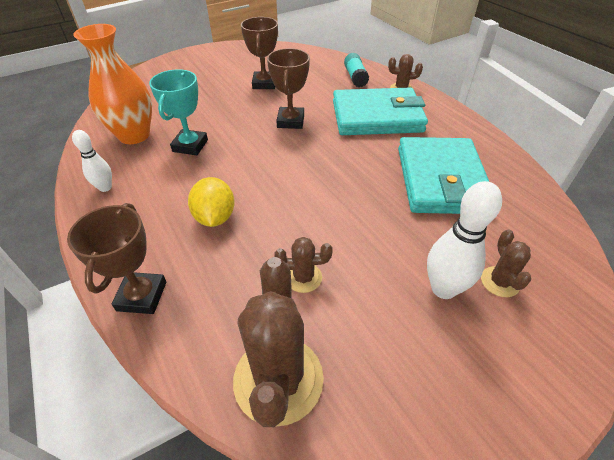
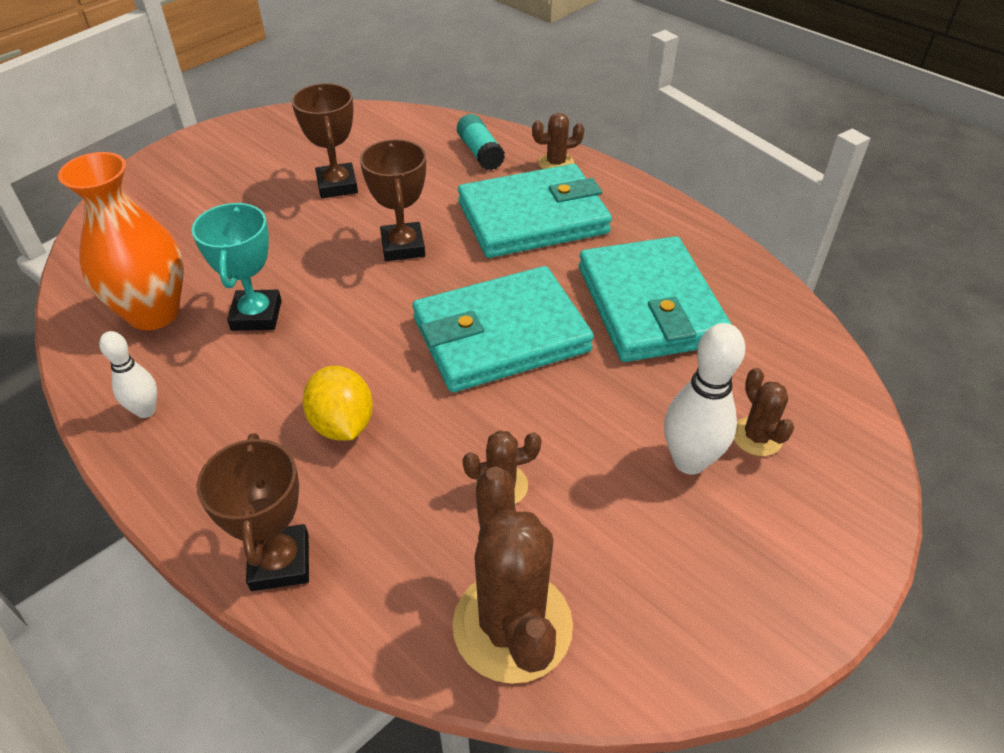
camera: 15 degrees left, 0 degrees up
none -> turquoise wallet [412,266,594,392]

